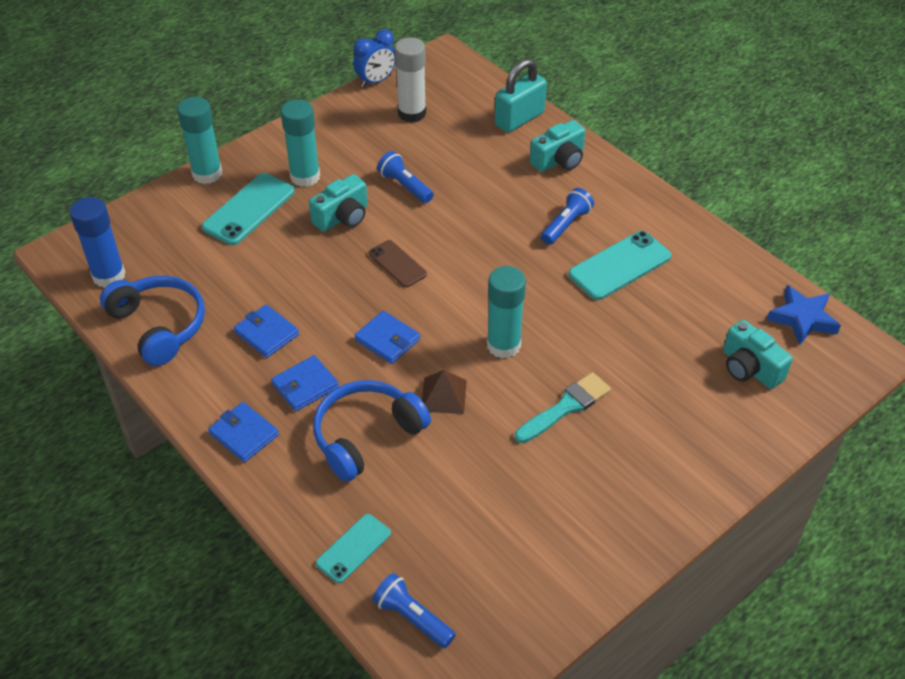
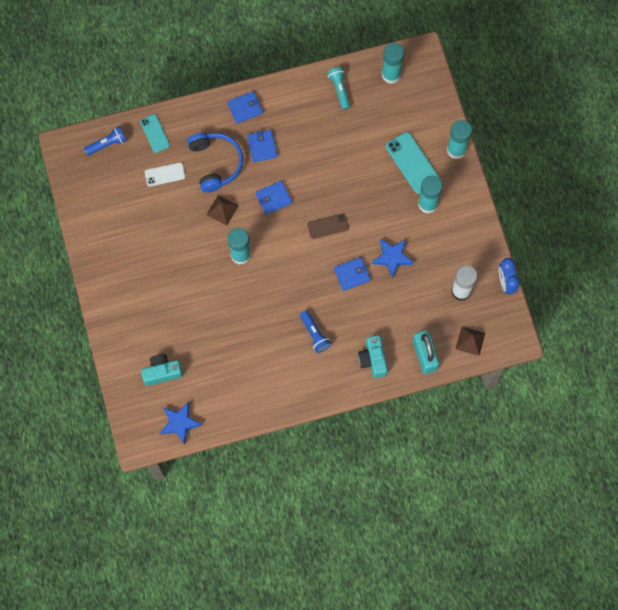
camera: 115 degrees right, 25 degrees up
blue glue stick [70,197,126,288] -> turquoise glue stick [382,43,404,84]
blue headphones [100,276,205,366] -> turquoise flashlight [327,67,350,110]
blue wallet [234,305,299,358] -> blue wallet moved to [334,257,371,291]
turquoise camera [309,174,368,232] -> none
blue flashlight [377,151,434,203] -> blue star [372,239,414,279]
turquoise brush [515,372,611,443] -> none
turquoise phone [568,231,671,300] -> none
none -> white phone [145,162,185,186]
none -> brown pyramid [456,327,485,356]

